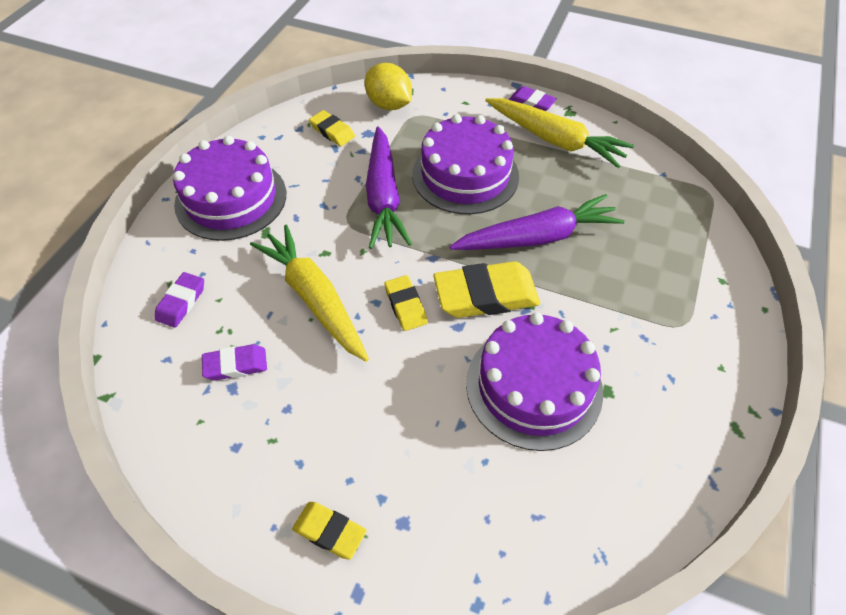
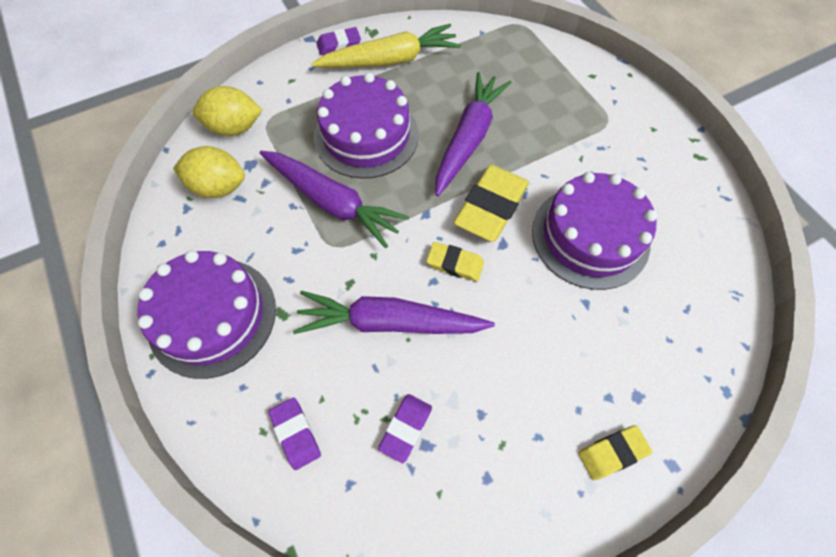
camera: 50 degrees left, 10 degrees up
yellow carrot [250,225,369,362] -> purple carrot [293,291,495,334]
yellow eraser [309,110,355,146] -> yellow lemon [173,146,245,198]

